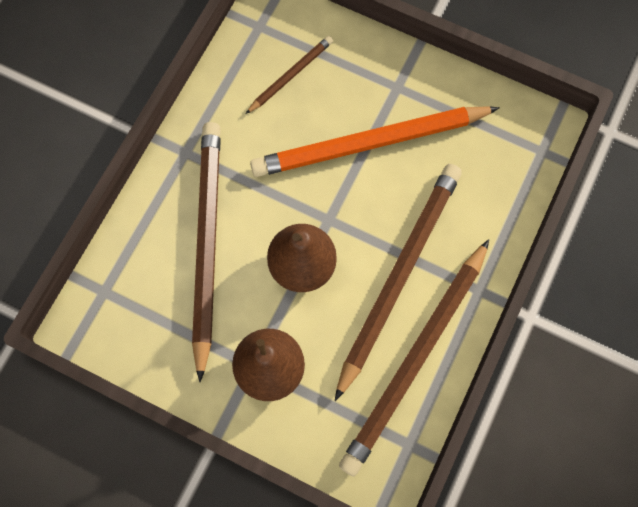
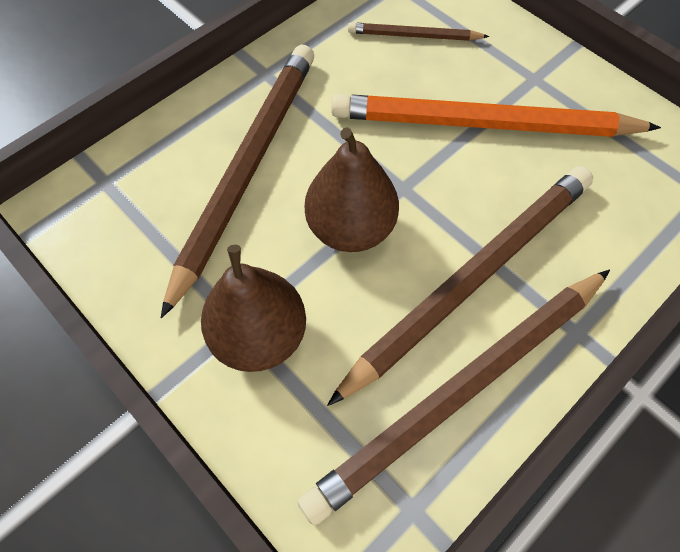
camera: 20 degrees right, 10 degrees down
brown pencil [246,36,333,114] -> brown pencil turned 150 degrees counterclockwise [348,22,489,41]

